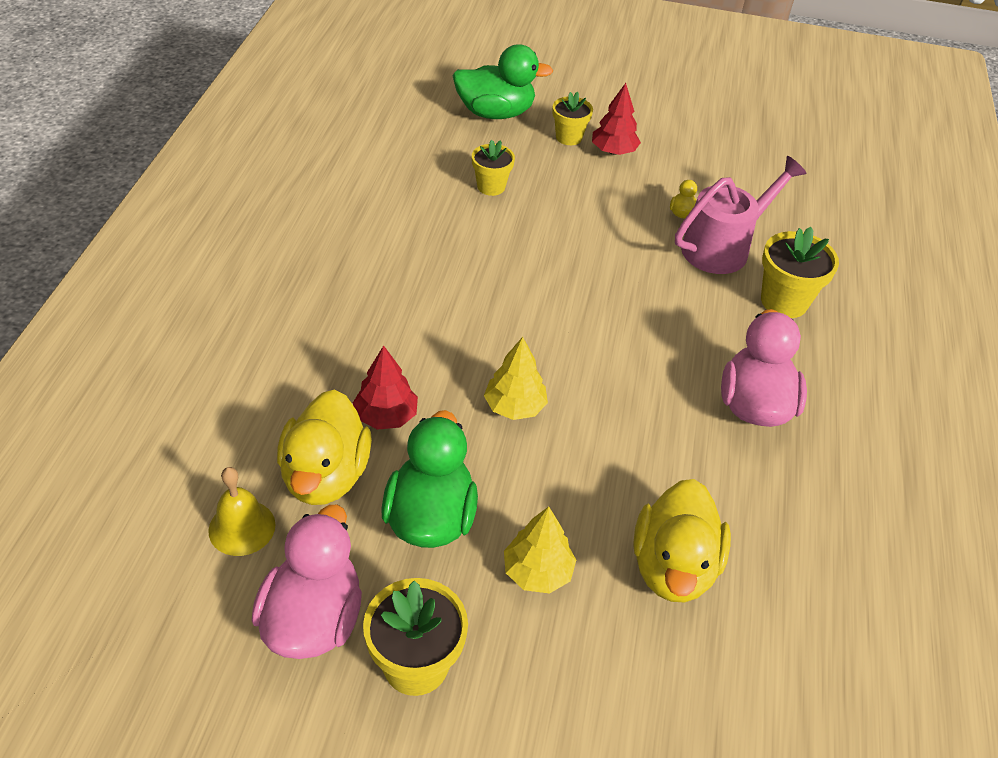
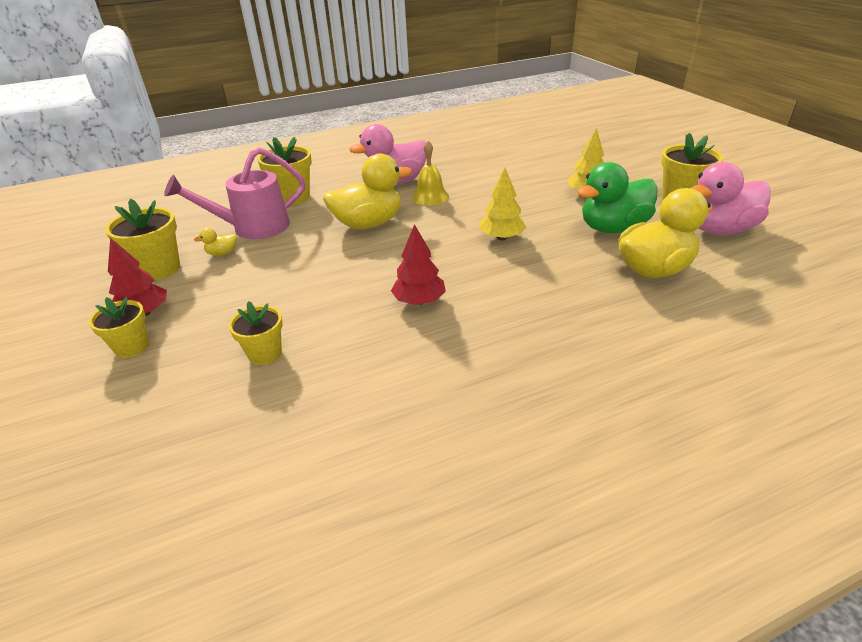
camera: 120 degrees left, 10 degrees down
yellow bell [208,467,275,556] -> yellow bell moved to [412,141,449,206]
red tree [353,345,418,430] -> red tree moved to [391,224,446,305]
green duck [453,44,553,119] -> none
yellow duck [633,479,731,603] -> yellow duck moved to [323,154,412,229]
pink watering can [675,156,807,274] -> pink watering can turned 45 degrees counterclockwise [164,147,305,239]
none -> yellow flower pot [105,199,180,280]

